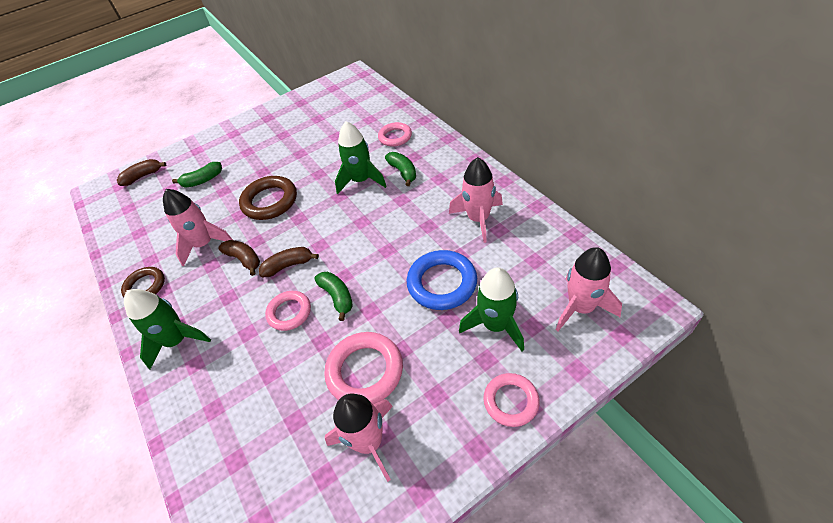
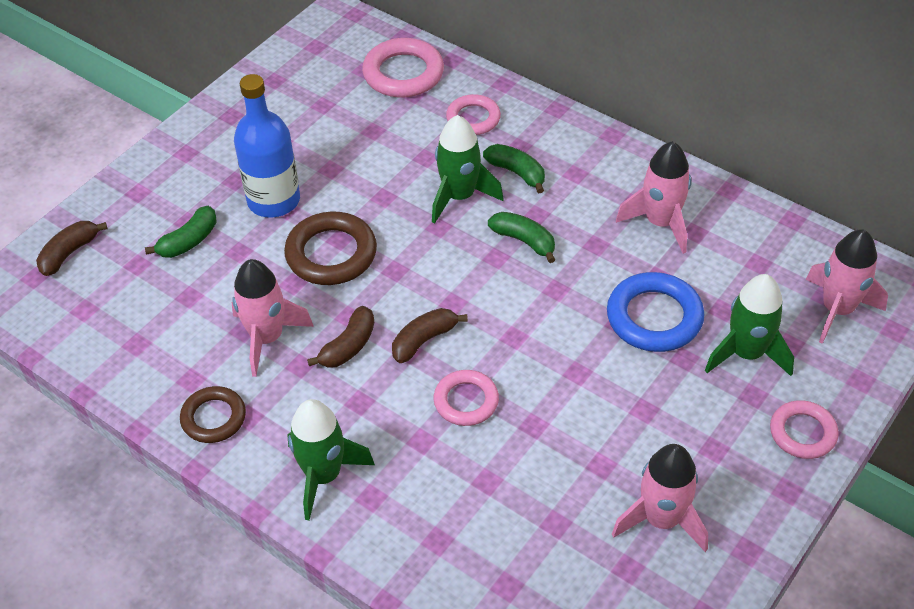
camera: 25 degrees left, 0 degrees up
brown banana [218,240,260,276] -> brown banana turned 105 degrees clockwise [307,306,374,368]
green banana [315,272,353,321] -> green banana moved to [488,212,555,263]
pink ring [324,332,403,404] -> pink ring moved to [362,38,444,97]
none -> blue bottle [234,74,300,218]

